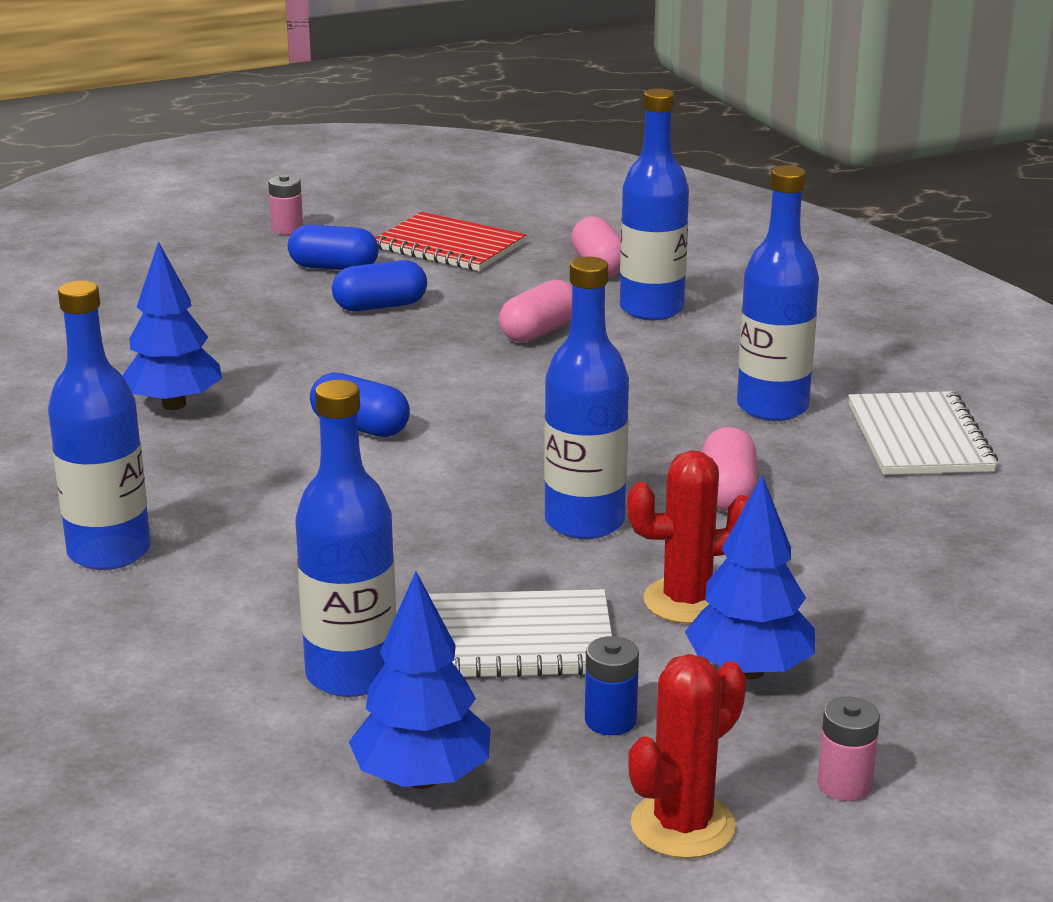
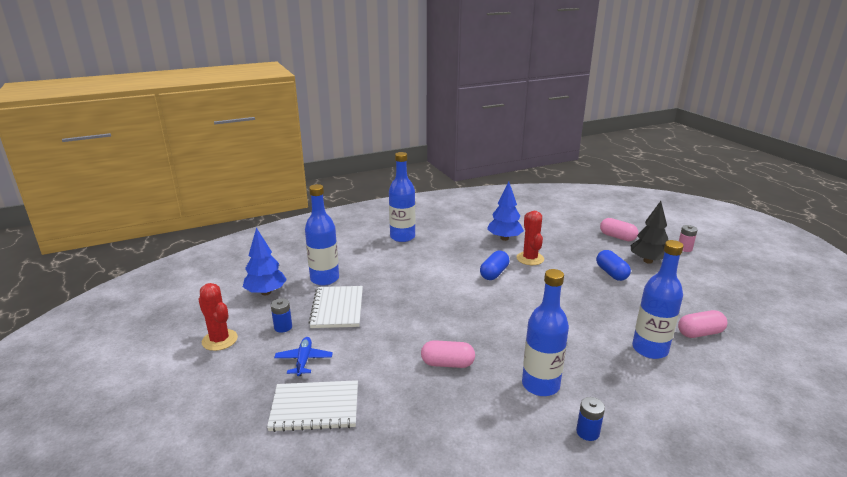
camera: 90 degrees right, 0 degrees up
blue capsule [288,224,379,270] -> black tree [631,201,668,264]
red notebook [375,212,526,271] -> none
pink capsule [499,279,572,342] -> pink capsule moved to [600,218,638,241]
blue bottle [544,257,629,539] -> none
red cactus [627,450,749,624] -> red cactus moved to [517,211,544,265]
blue tree [685,475,815,679] -> blue plane [274,337,333,376]
pink battery [818,697,880,801] -> none
white notebook [848,391,998,475] -> white notebook moved to [267,380,358,432]
none -> blue battery [576,397,605,441]

